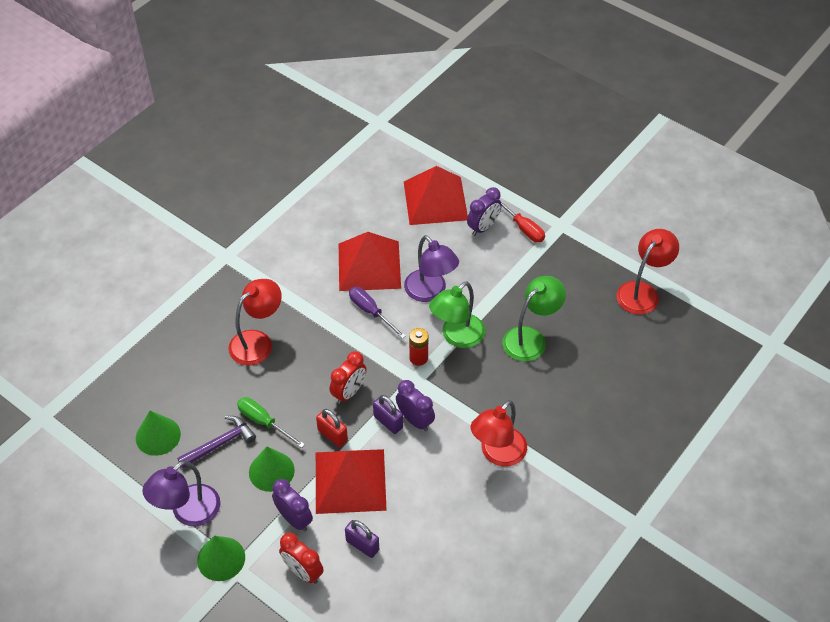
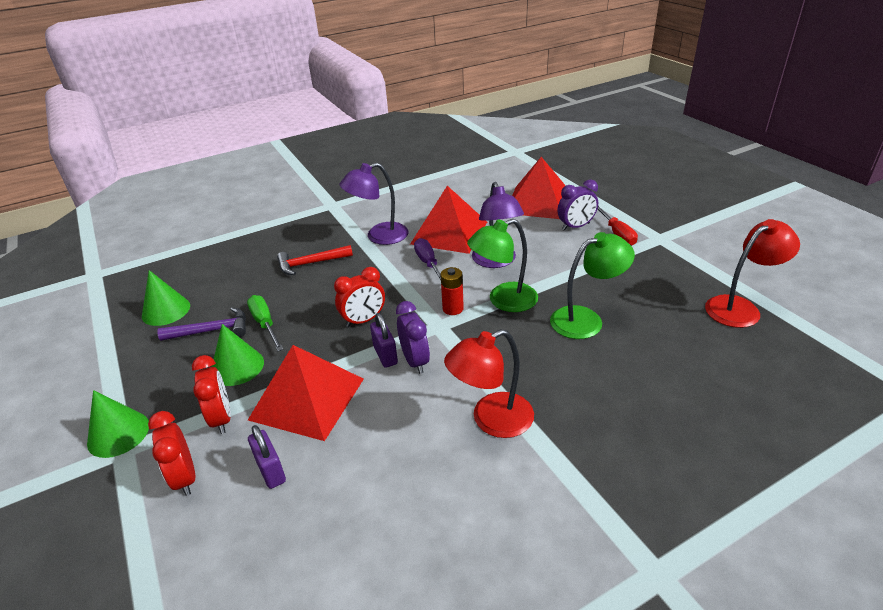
camera: 25 degrees right, 15 degrees down
purple lamp [142,460,221,526] -> purple lamp moved to [340,163,408,245]
red lamp [228,279,282,365] -> red hammer [277,245,353,275]
purple clock [272,479,313,532] -> red clock [192,355,231,434]
red padlock [316,409,348,447] -> none

